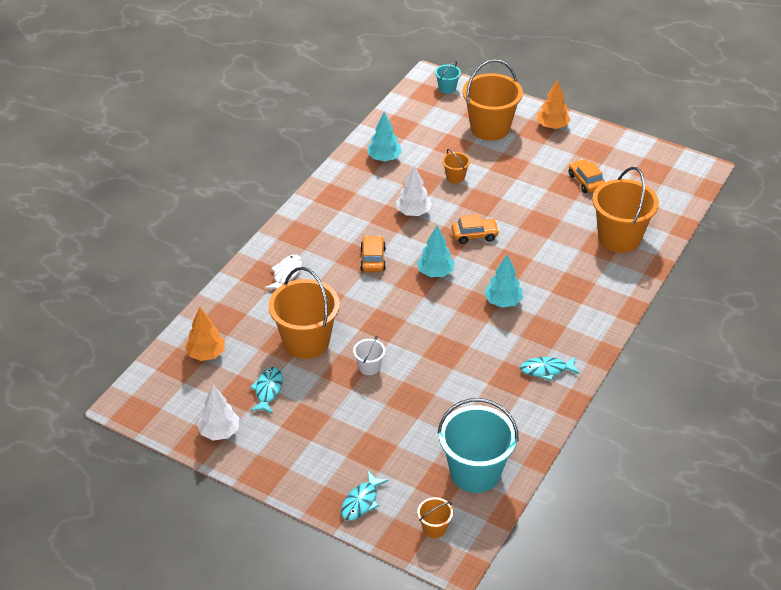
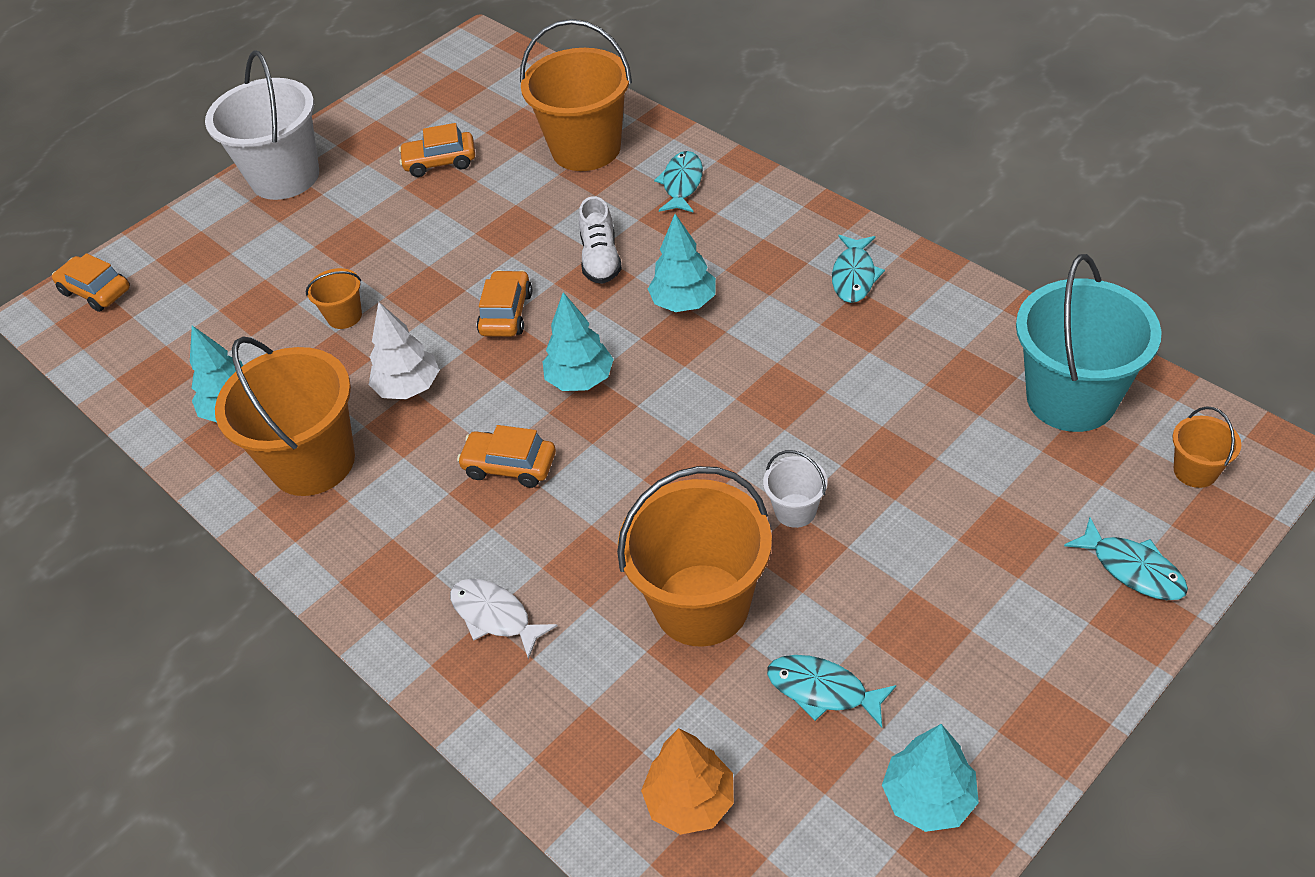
camera: 70 degrees left, 5 degrees up
white tree [197,385,240,440] -> turquoise tree [882,724,979,832]
turquoise bucket [435,61,461,94] -> orange car [52,253,130,312]
orange bucket [463,59,523,141] -> orange bucket moved to [215,336,355,496]
orange tree [537,79,570,129] -> white bucket [205,51,319,200]
none -> white shoe [579,196,622,284]
none -> turquoise fish [654,151,703,213]

